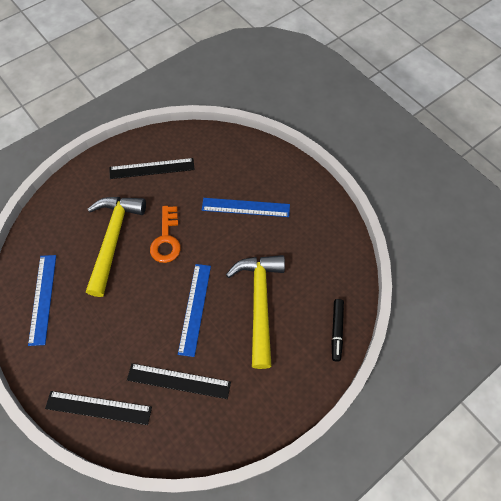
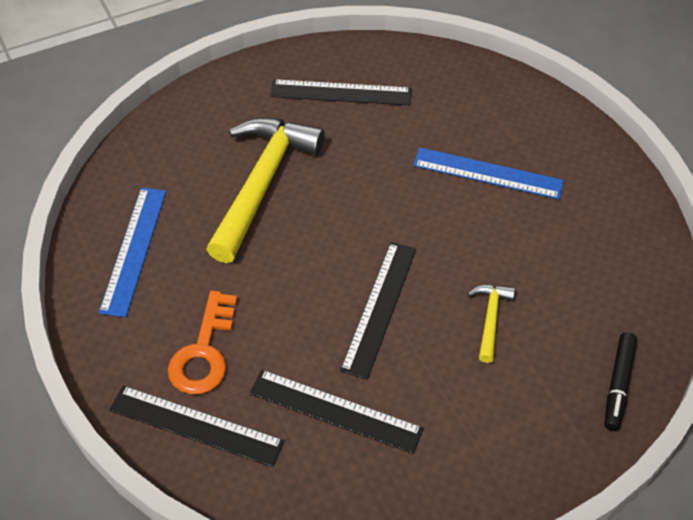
camera: 10 degrees right, 10 degrees down
orange key [150,206,181,263] -> orange key moved to [168,291,237,394]
blue ruler [178,264,211,357] -> black ruler [340,242,416,380]
yellow hammer [226,255,285,369] -> yellow hammer [468,285,515,363], size x0.45

